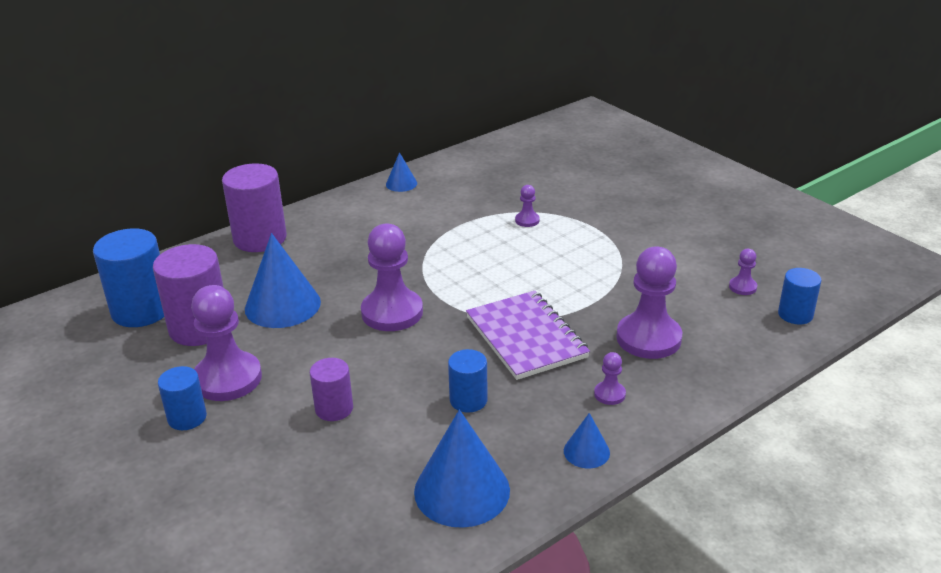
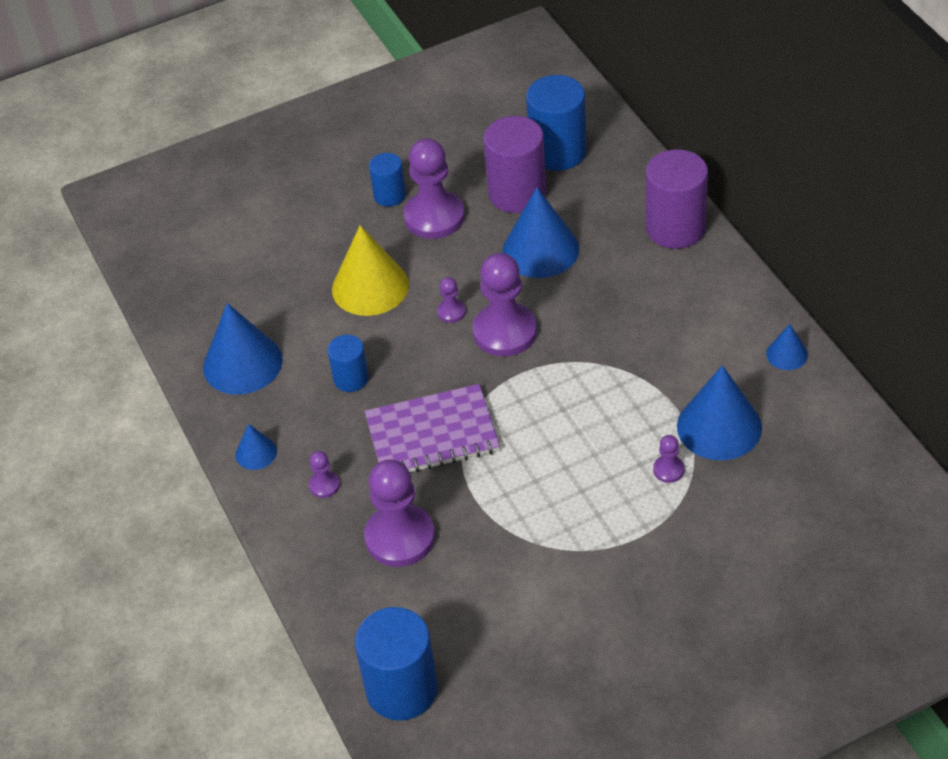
camera: 105 degrees right, 15 degrees up
purple cylinder [310,358,353,421] -> yellow cone [332,225,409,316]
purple pawn [729,249,757,295] -> purple pawn moved to [437,277,466,323]
blue cylinder [778,268,821,324] -> blue cylinder [355,607,438,721], size x1.77
none -> blue cone [677,365,762,460]

